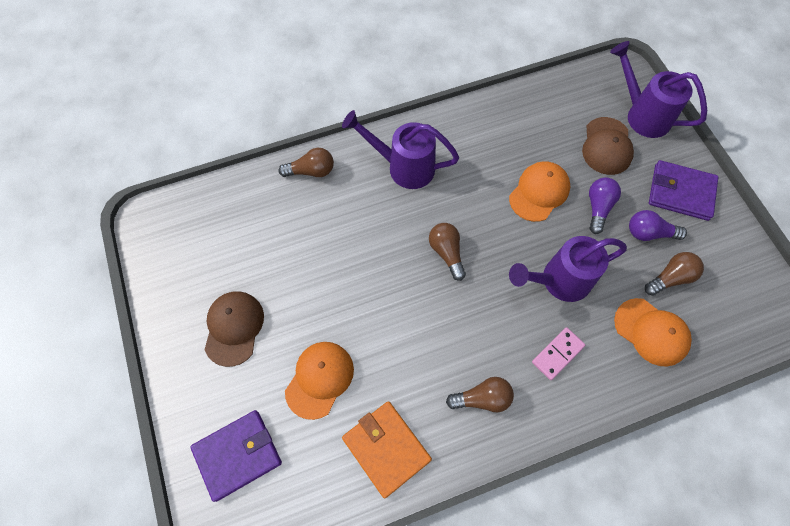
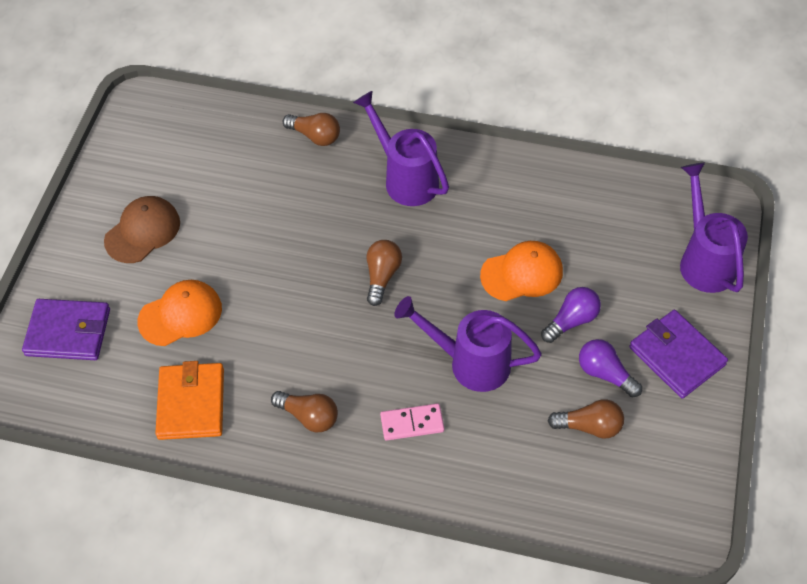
camera: 35 degrees right, 10 degrees down
brown cap [582,117,634,175] -> none
orange cap [614,298,692,367] -> none

